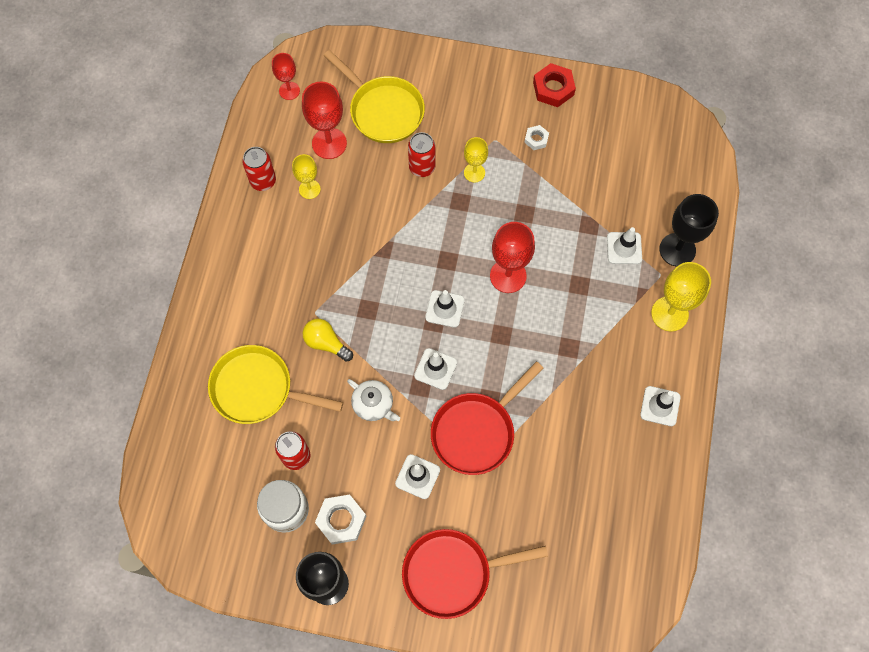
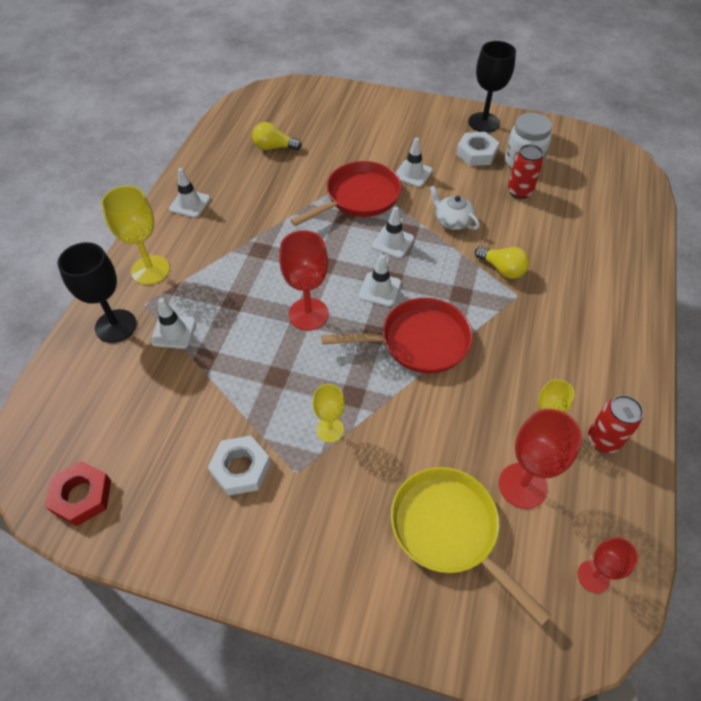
camera: 175 degrees left, 15 degrees down
yellow pan [208,345,343,424] -> none
red pan [402,529,548,619] -> red pan moved to [321,298,473,374]
red can [408,132,436,177] -> none
white nut [524,125,549,150] -> white nut [208,436,271,496], size x1.74
red nut [533,63,576,107] -> red nut moved to [45,461,111,526]
none -> yellow light bulb [252,122,302,150]

